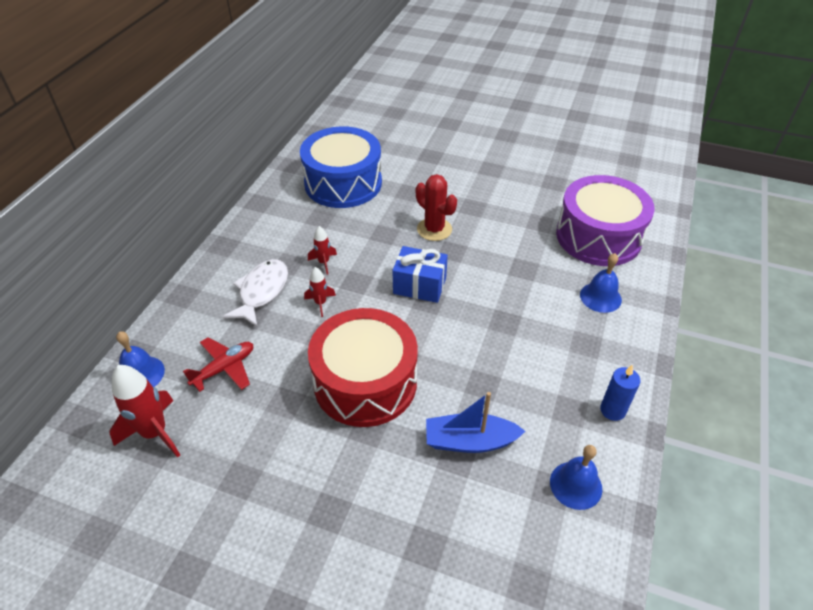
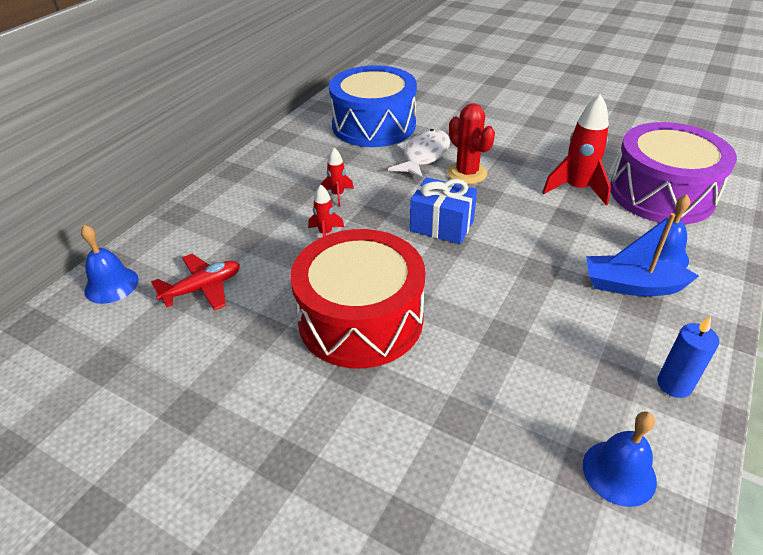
camera: 10 degrees right, 5 degrees down
red rocket [109,365,180,458] -> red rocket moved to [542,94,611,206]
white fish [222,259,288,327] -> white fish moved to [388,129,450,180]
blue boat [426,392,525,453] -> blue boat moved to [586,213,699,296]

